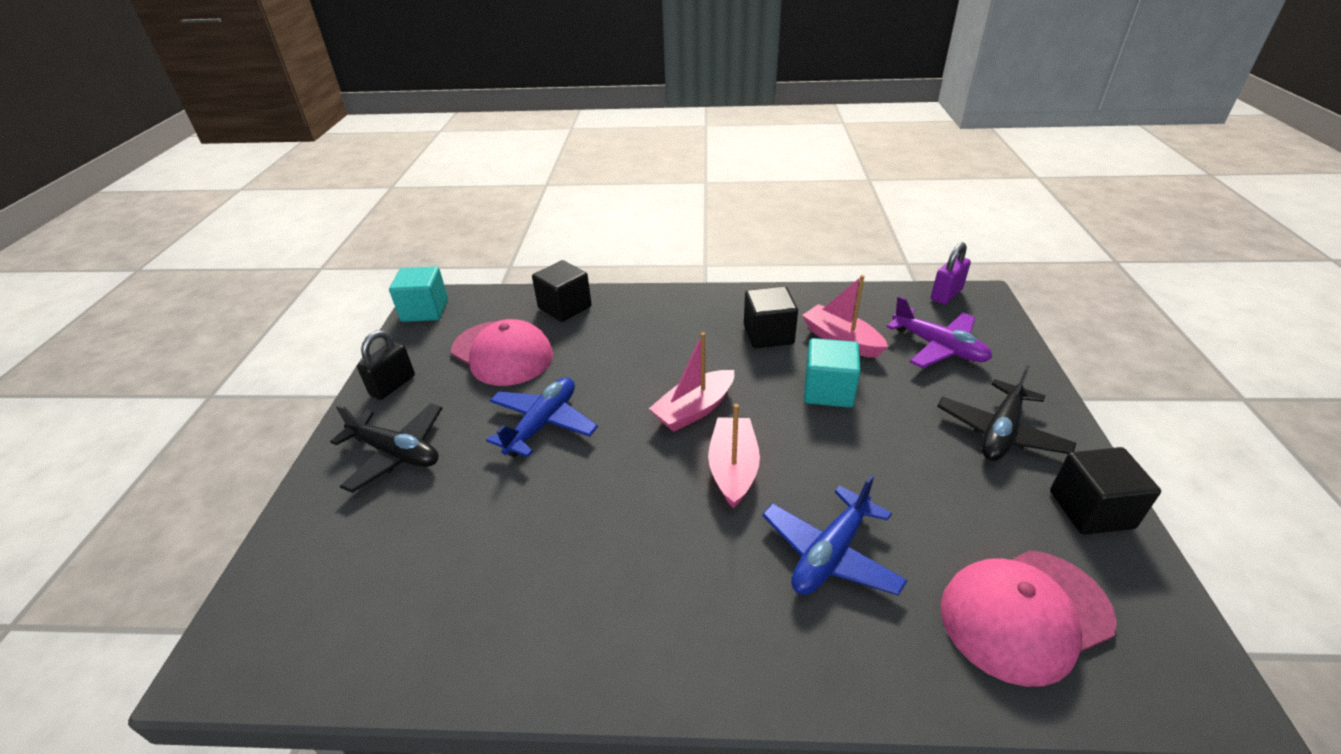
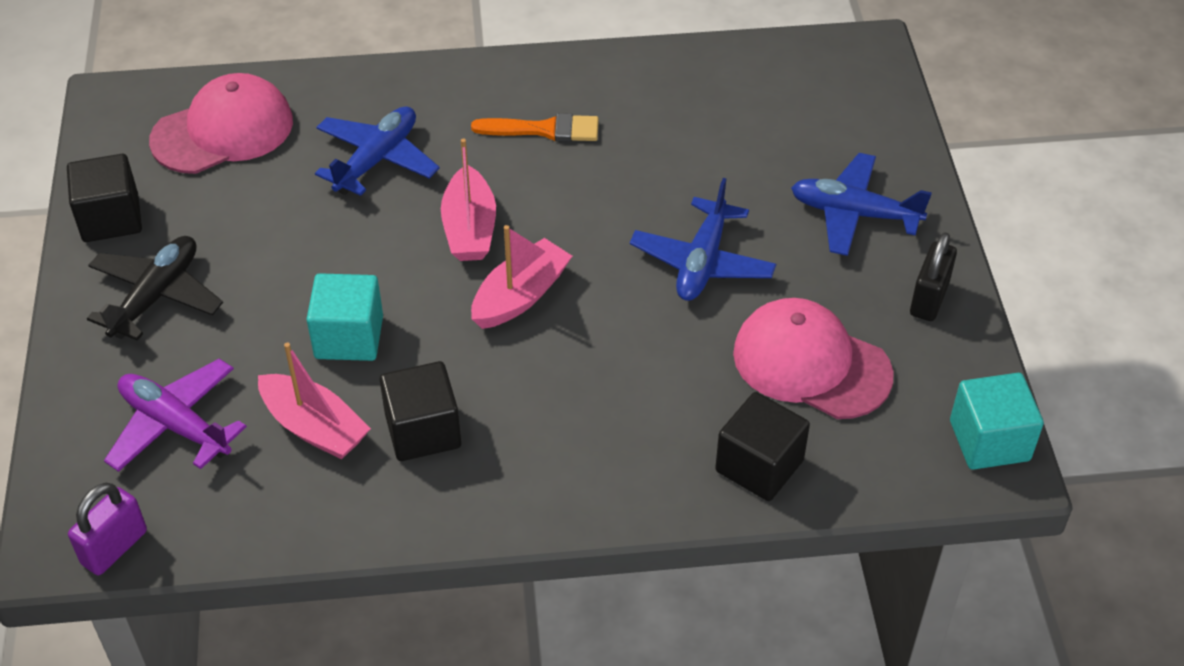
camera: 170 degrees right, 10 degrees up
black plane [330,403,442,493] -> blue plane [791,153,932,256]
none -> orange brush [471,113,599,142]

